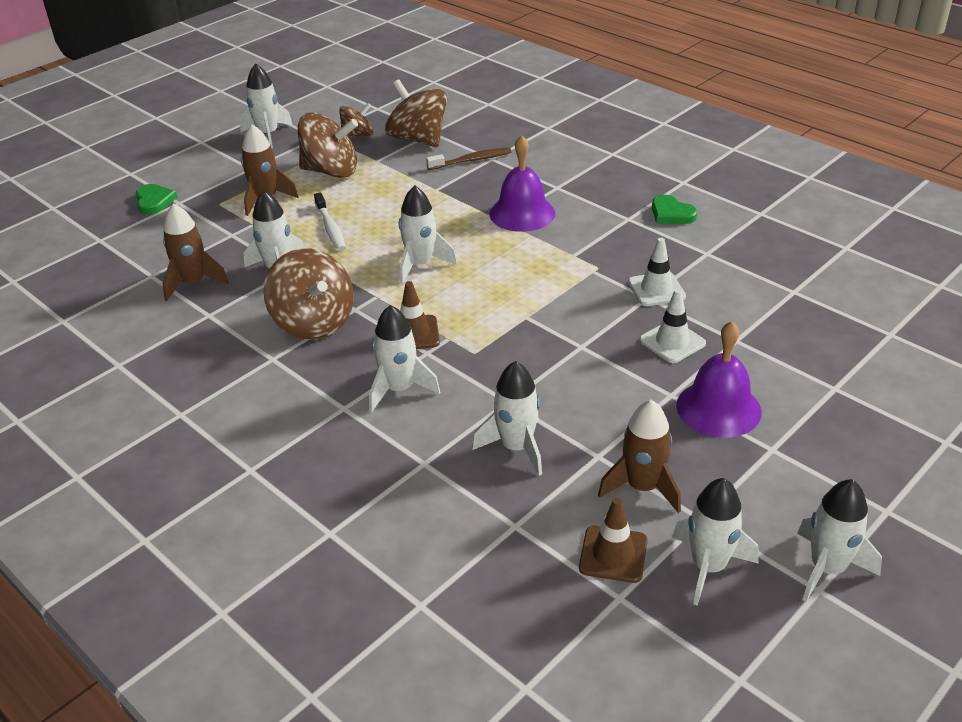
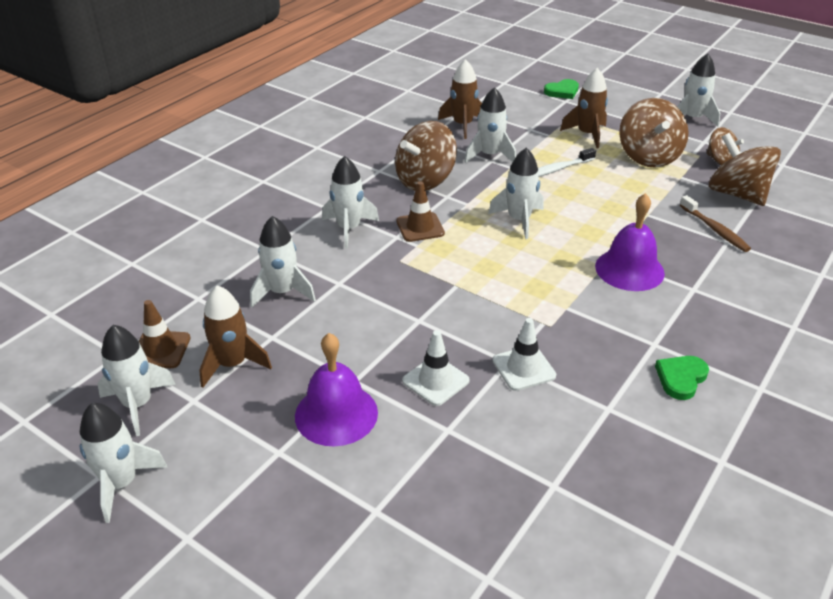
camera: 80 degrees right, 0 degrees up
brown spinning top [385,79,447,147] -> brown spinning top turned 75 degrees counterclockwise [709,133,781,206]

